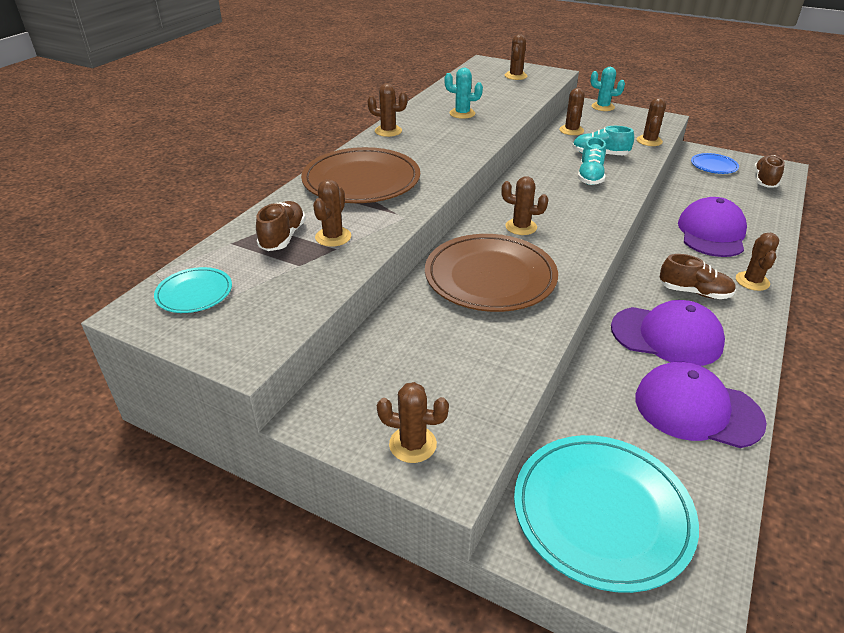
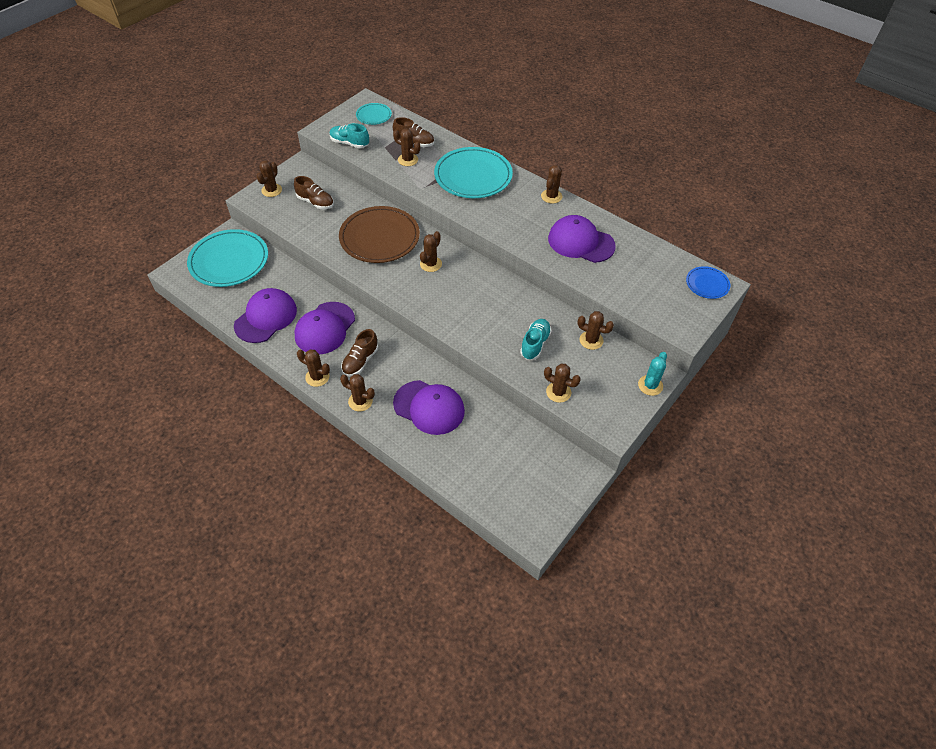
camera: 100 degrees right, 15 degrees up
brown plate [301,147,420,203] -> turquoise plate [434,147,513,198]
turquoise cactus [444,68,483,119] -> purple cap [548,215,616,263]
brown cactus [505,34,528,80] -> brown cactus moved to [297,349,330,387]
turquoise shoe [578,137,606,185] -> turquoise shoe moved to [330,123,369,148]
blue plate [691,153,739,174] -> blue plate moved to [686,266,731,299]
brown shoe [754,155,785,188] -> brown shoe moved to [294,176,334,209]

